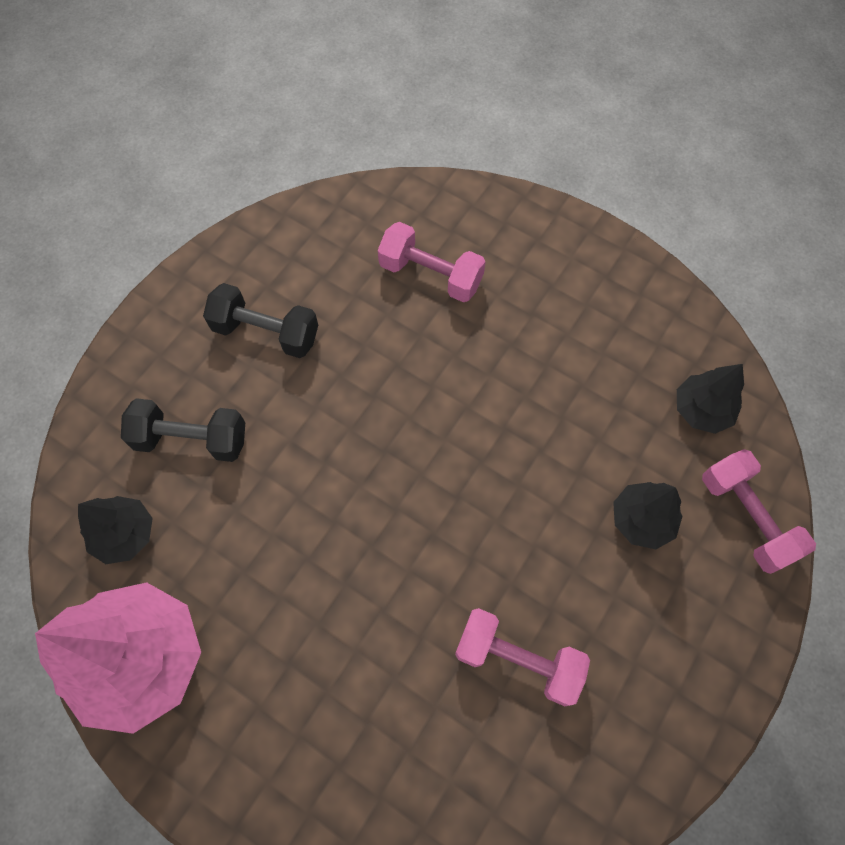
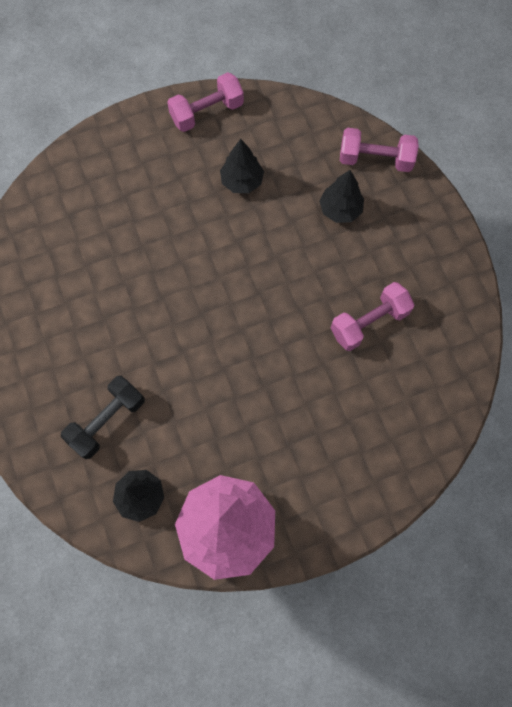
camera: 55 degrees left, 5 degrees up
black dumbbell [203,283,318,358] -> none
pink dumbbell [378,222,485,302] -> pink dumbbell moved to [167,72,244,132]
black tree [677,364,744,434] -> black tree moved to [220,139,264,193]

